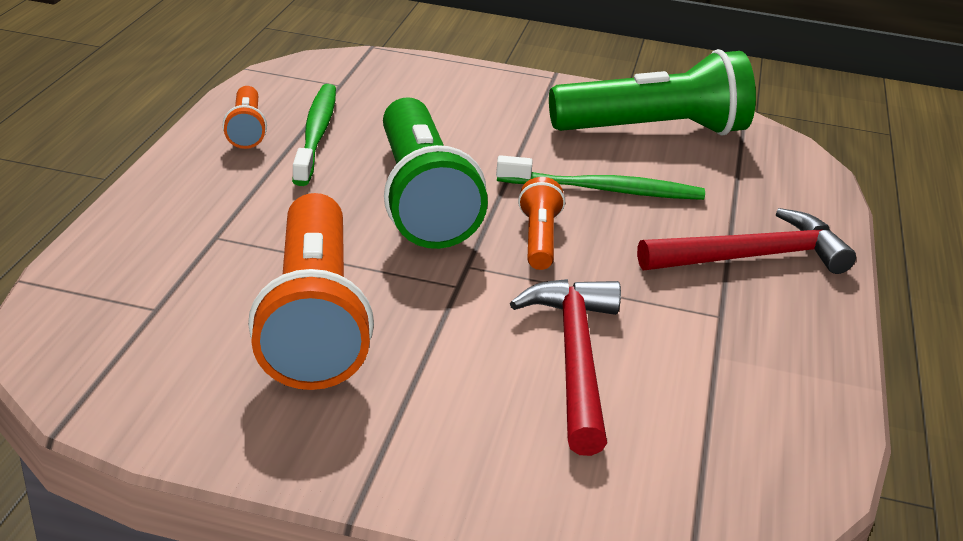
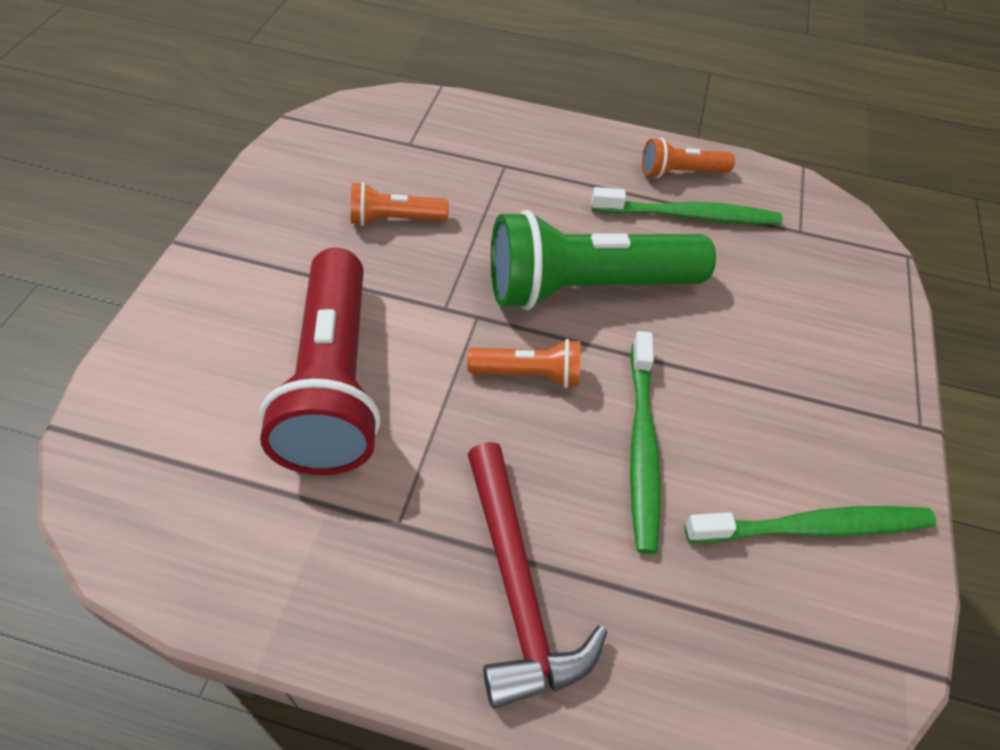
camera: 90 degrees right, 20 degrees up
orange flashlight [248,193,374,390] -> orange flashlight [351,182,449,226], size x0.47
red hammer [510,279,621,456] -> red flashlight [260,248,381,475]
green flashlight [549,49,756,136] -> green toothbrush [685,506,936,543]

